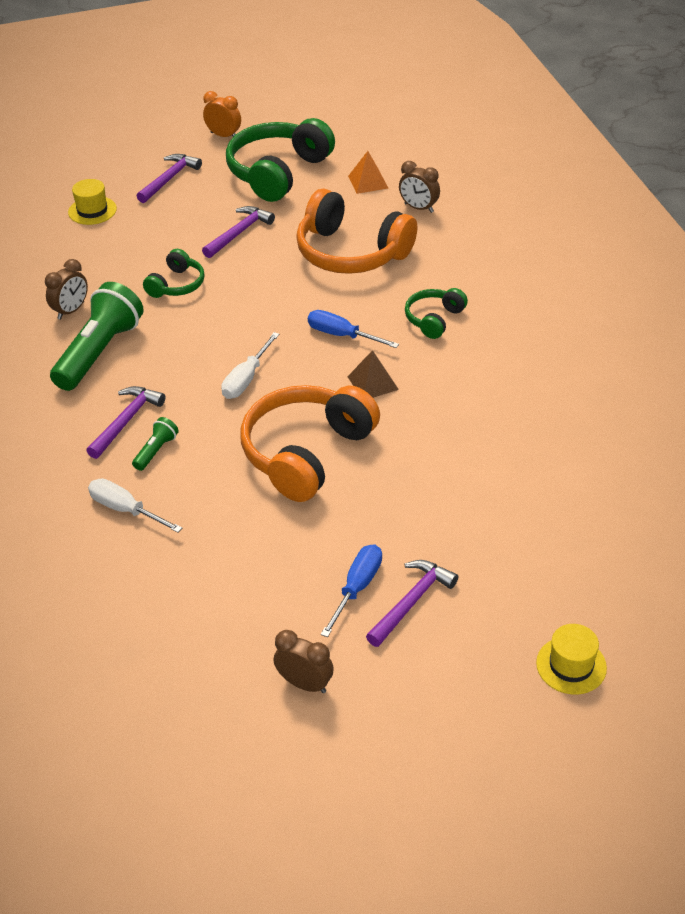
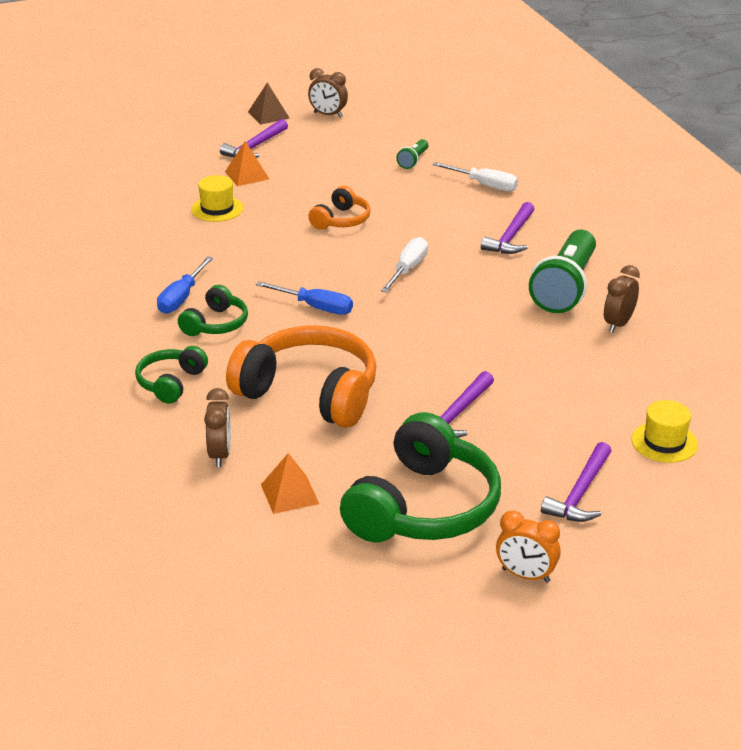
camera: 175 degrees right, 10 degrees down
green flashlight [132,417,179,471] -> green flashlight moved to [396,139,428,169]
green headphones [143,249,205,298] -> green headphones moved to [135,346,208,404]
orange headphones [240,385,380,502] -> orange headphones [308,186,371,230], size x0.51
blue screwdriver [321,545,382,637] -> blue screwdriver moved to [157,256,213,314]
brown pyramid [347,350,399,398] -> brown pyramid moved to [248,83,290,125]
brown clock [399,161,440,213] -> brown clock turned 60 degrees clockwise [204,388,231,467]
yellow hat [536,624,607,695] -> yellow hat moved to [191,175,243,222]
none -> orange pyramid [225,141,269,186]

